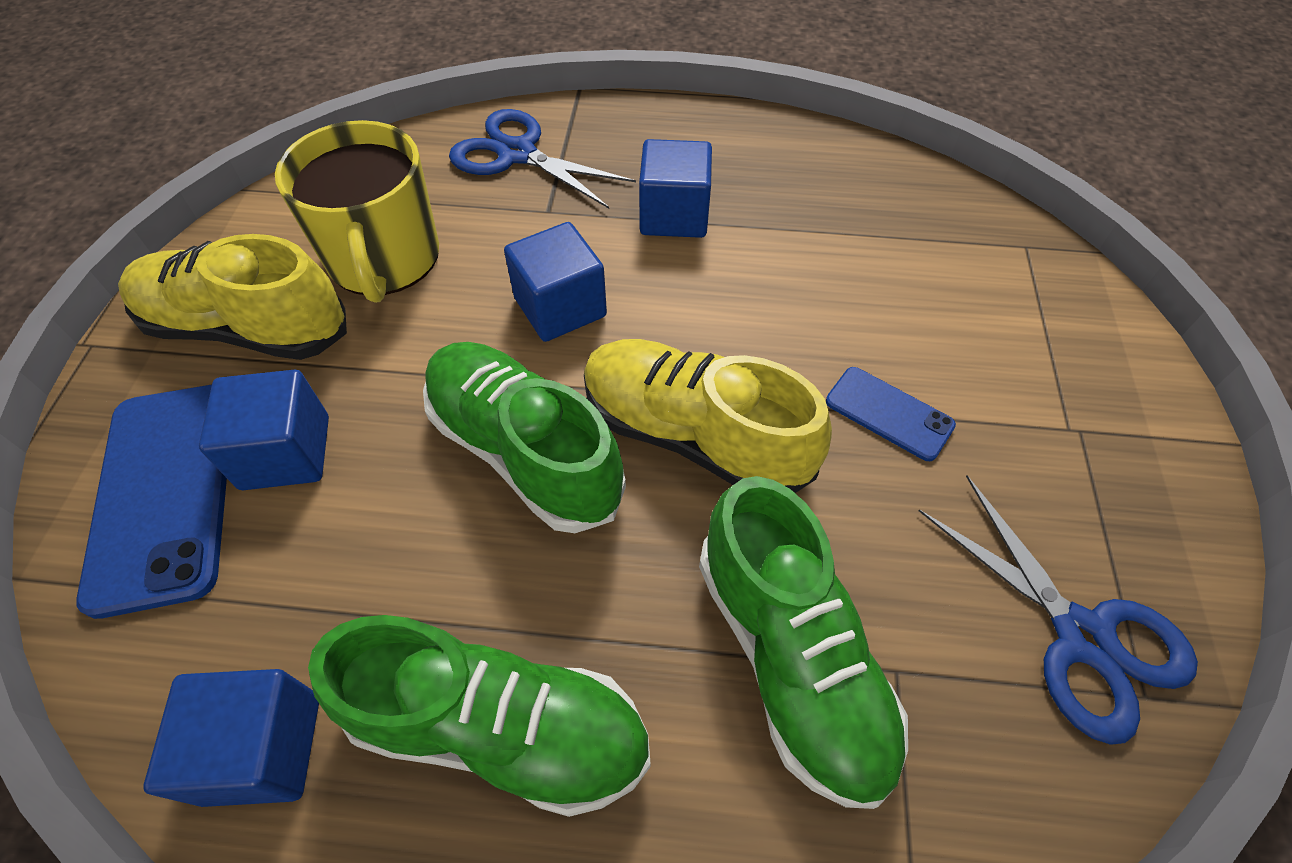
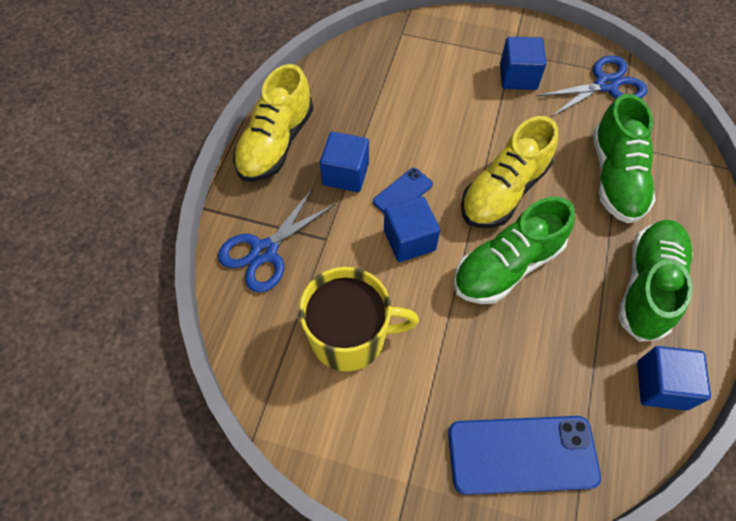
camera: 80 degrees left, 5 degrees up
yellow shoe [118,234,347,360] -> yellow shoe moved to [233,64,313,182]
blue cube [199,370,329,490] -> blue cube moved to [500,37,546,90]
green shoe [699,476,908,809] -> green shoe turned 105 degrees clockwise [593,94,656,223]
blue phone [826,367,956,461] -> blue phone moved to [373,168,433,213]

